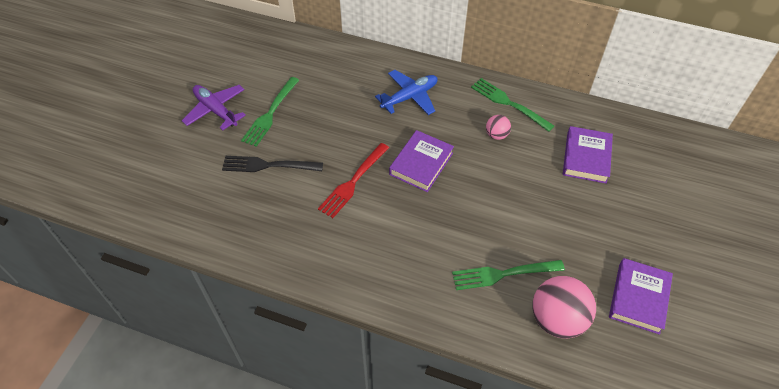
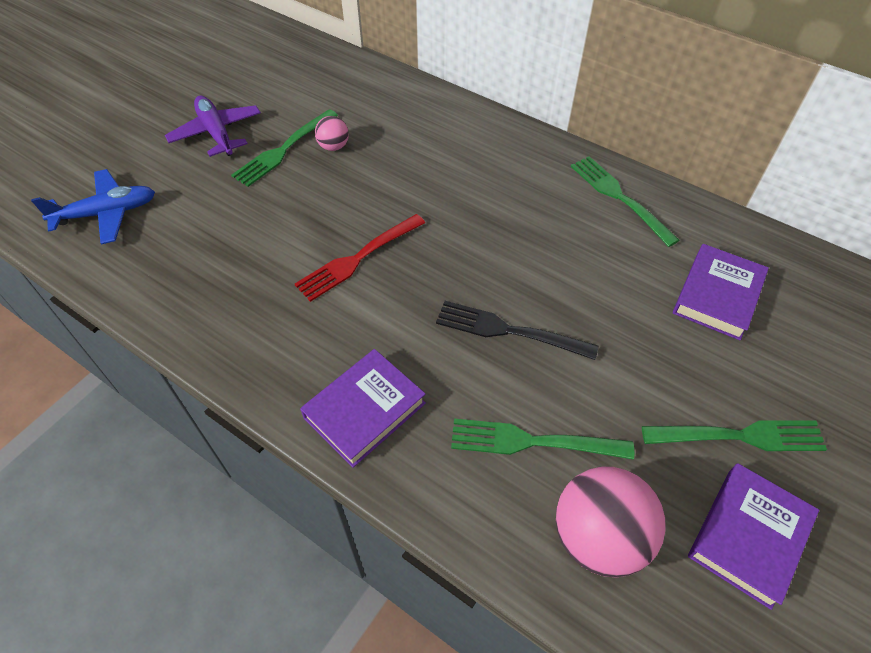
camera: 15 degrees right, 0 degrees up
black fork [222,156,323,172] -> black fork moved to [436,301,599,360]
blue plane [375,70,437,115] -> blue plane moved to [31,169,155,245]
purple book [389,130,454,192] -> purple book moved to [300,349,426,468]
pink ball [486,115,511,140] -> pink ball moved to [315,116,349,151]
none -> green fork [642,420,827,451]

